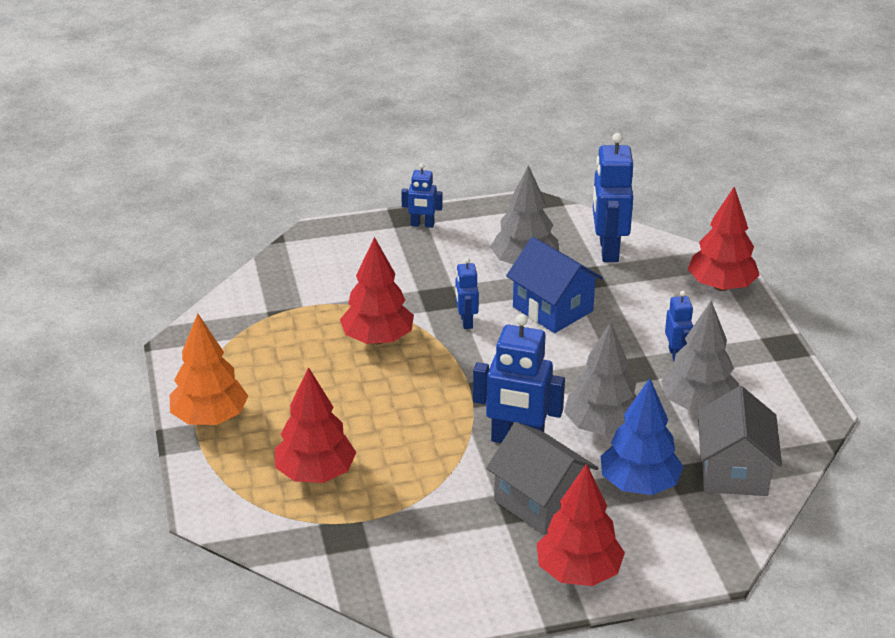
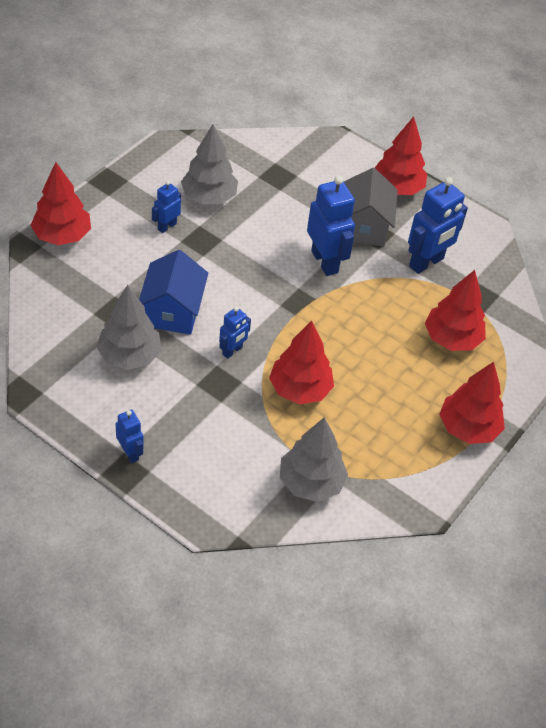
camera: 135 degrees left, 15 degrees up
orange tree [170,313,248,425] -> red tree [439,362,505,444]
grey tree [564,322,637,435] -> grey tree moved to [280,417,348,502]
blue robot [593,133,633,262] -> blue robot moved to [408,177,468,274]
blue tree [601,378,684,495] -> none
grey house [698,386,782,496] -> none

